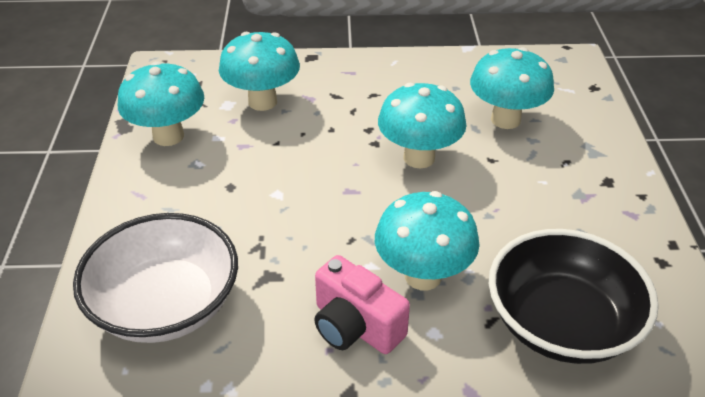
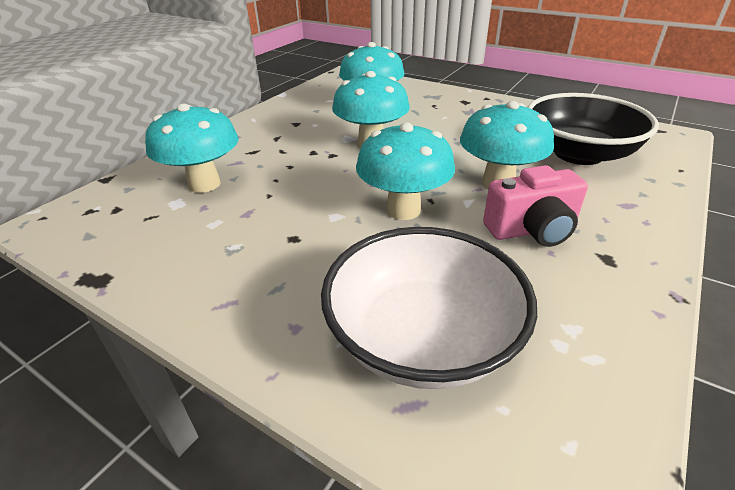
camera: 55 degrees left, 5 degrees down
turquoise mushroom [118,61,204,146] -> turquoise mushroom moved to [356,122,455,220]

